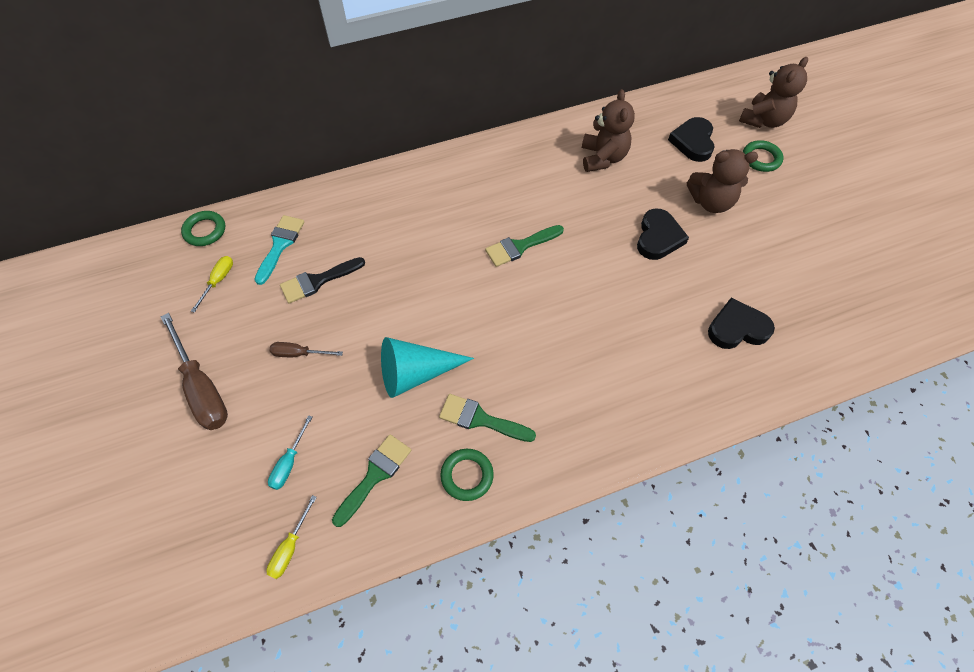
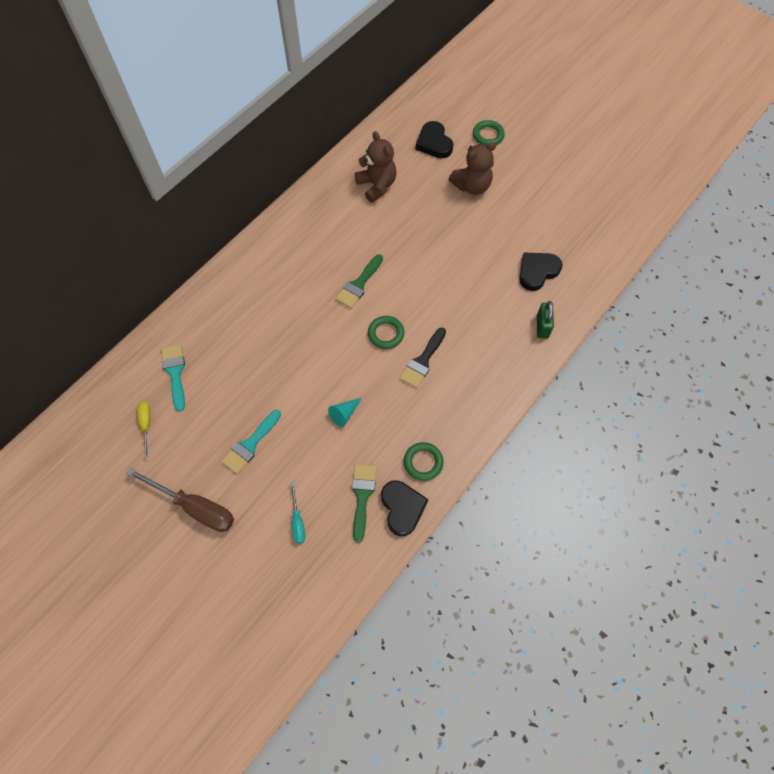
camera: 30 degrees left, 5 degrees up
green ring [181,211,225,246] -> green ring moved to [368,316,404,349]
yellow screwdriver [266,495,317,579] -> none
brown screwdriver [270,342,343,357] -> turquoise brush [221,410,281,474]
black brush [280,257,365,304] -> black brush moved to [400,328,446,388]
turquoise cone [381,337,474,398] -> turquoise cone [328,398,362,427], size x0.52
green brush [439,394,536,442] -> none
black heart [637,208,689,260] -> black heart moved to [381,480,428,536]
brown teddy bear [739,57,808,128] -> none
none -> green padlock [537,301,554,339]

